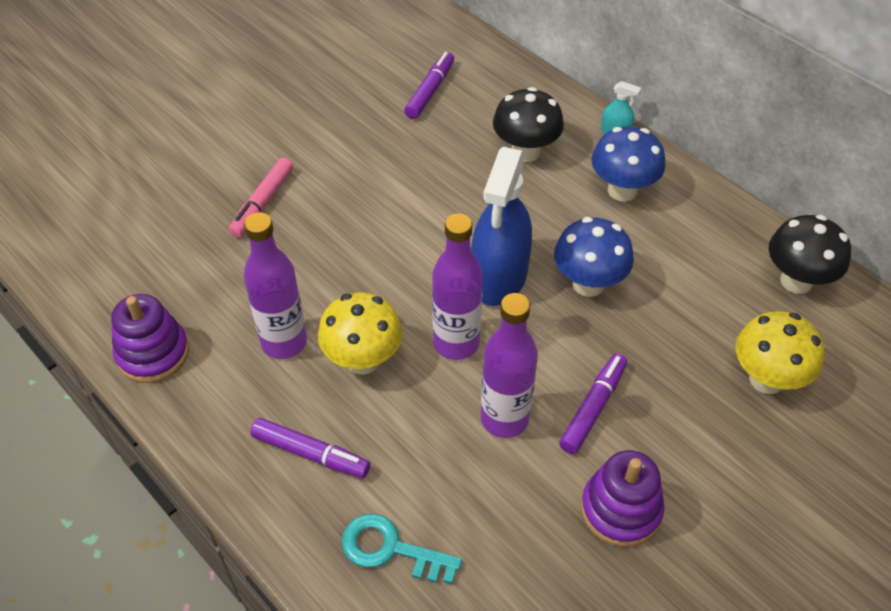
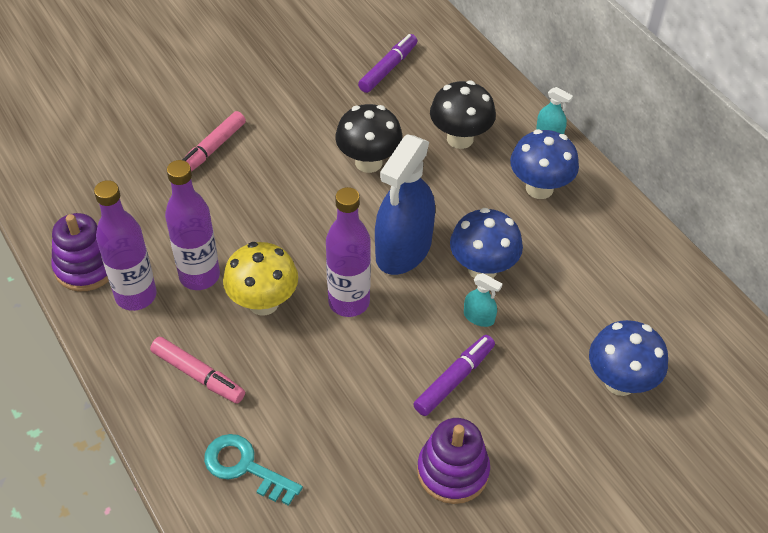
camera: 10 degrees right, 0 degrees up
purple marker [250,418,370,478] -> pink marker [150,337,245,403]
purple bottle [481,293,538,438] -> purple bottle moved to [94,180,157,311]
yellow mushroom [736,311,824,394] -> blue mushroom [589,320,668,396]
black mushroom [769,215,851,294] -> black mushroom moved to [335,104,403,173]
none -> turquoise spray bottle [464,273,502,327]

